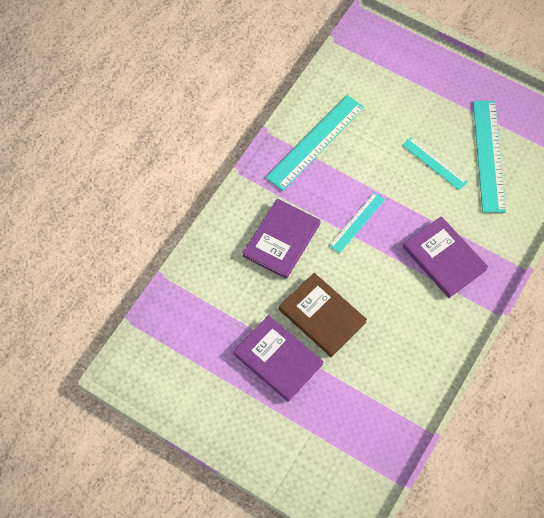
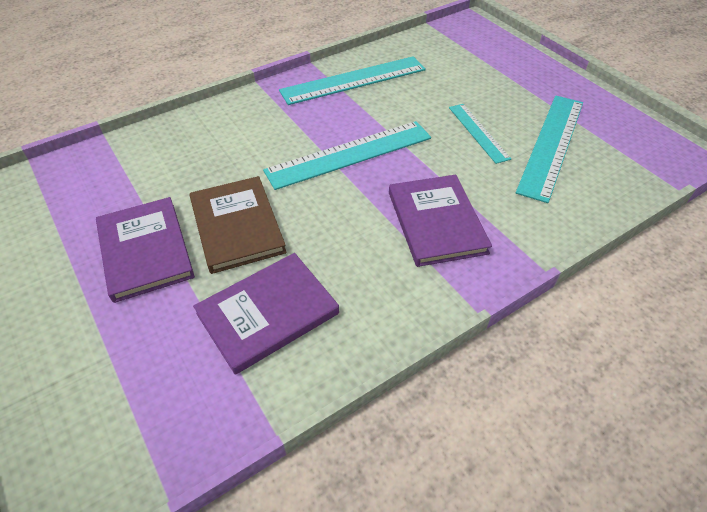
camera: 25 degrees right, 15 degrees down
purple book [243,199,320,279] -> purple book moved to [193,253,339,375]
turquoise ruler [329,192,385,253] -> turquoise ruler [263,121,431,190], size x1.73

